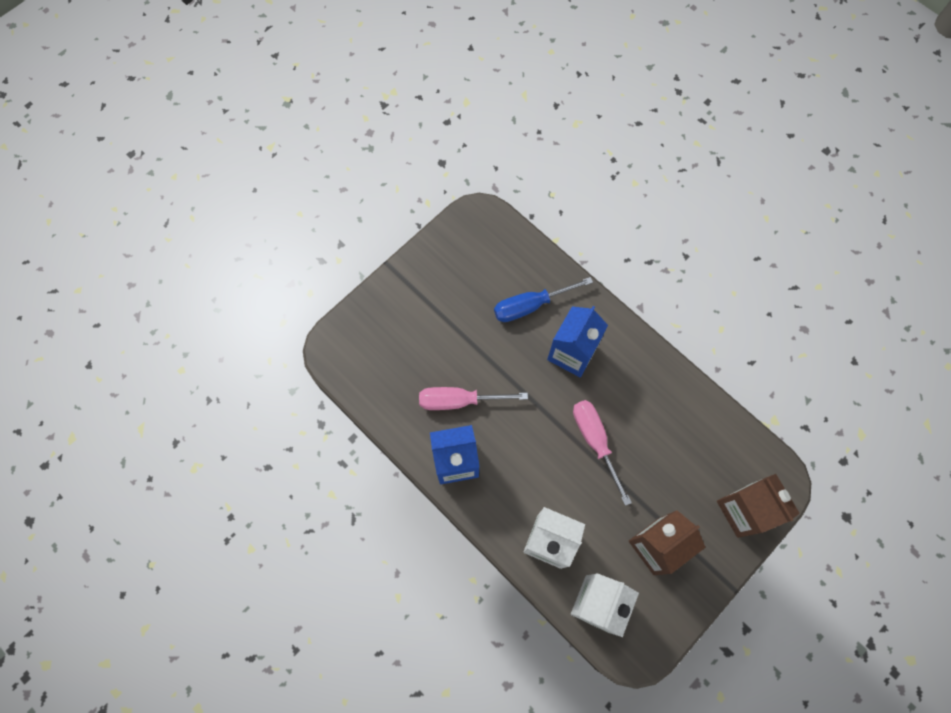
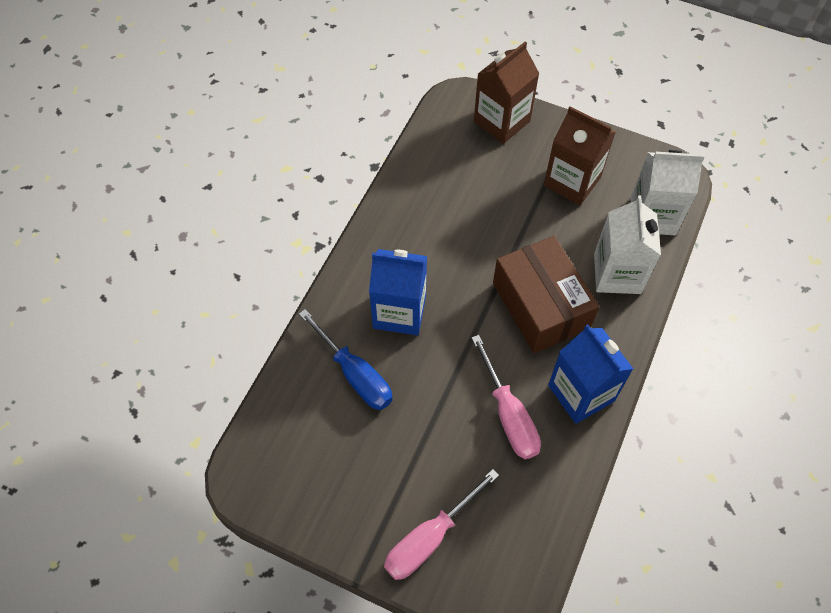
camera: 110 degrees left, 10 degrees down
pink screwdriver [573,400,632,506] -> pink screwdriver moved to [384,469,499,580]
none -> brown box [493,236,599,353]

